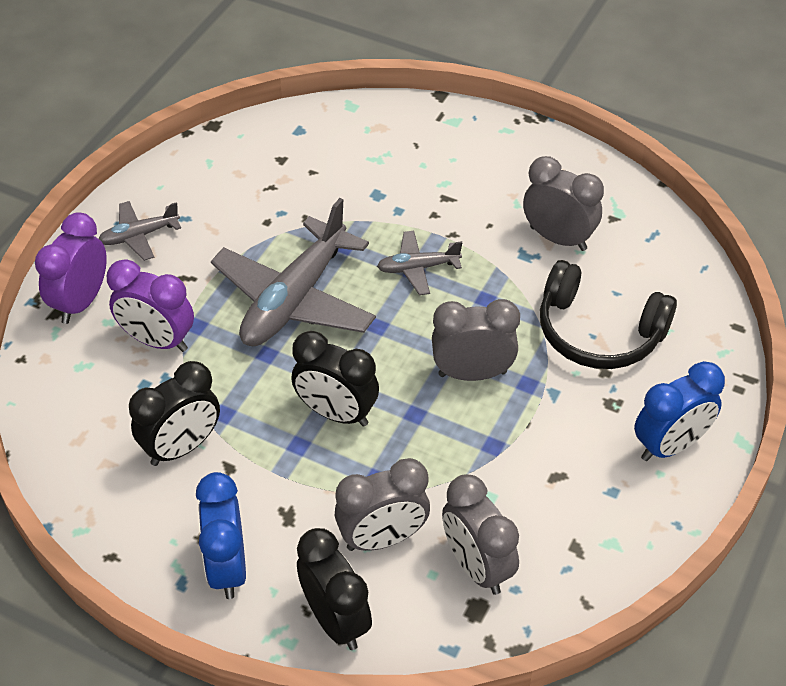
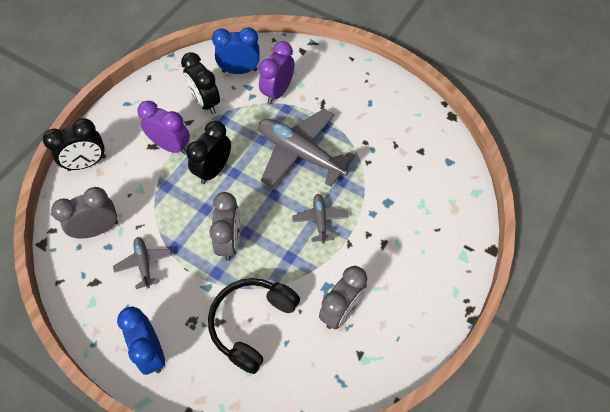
camera: 95 degrees right, 10 degrees up
purple clock [35,212,107,324] -> purple clock moved to [137,100,190,154]
grey plane [99,201,181,261] -> grey plane moved to [113,237,172,289]
blue clock [196,472,246,599] -> blue clock moved to [212,27,260,74]
grey clock [335,458,430,551] -> none

